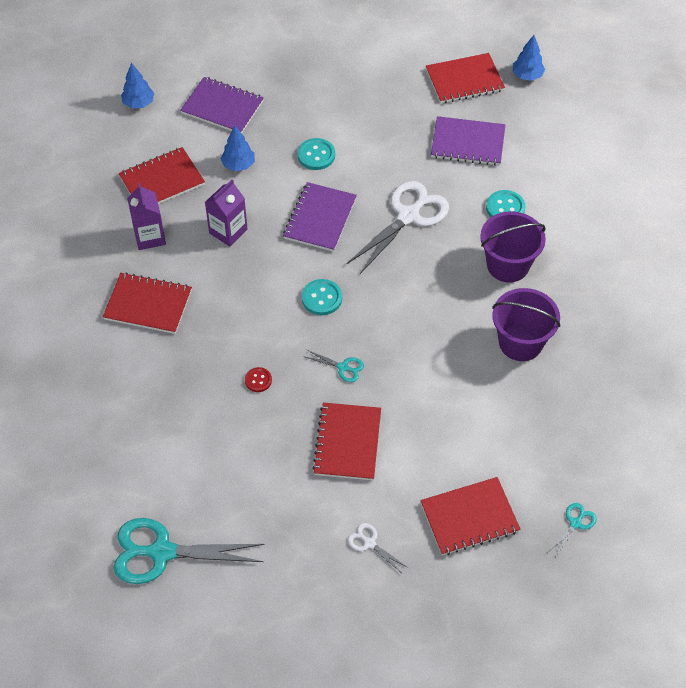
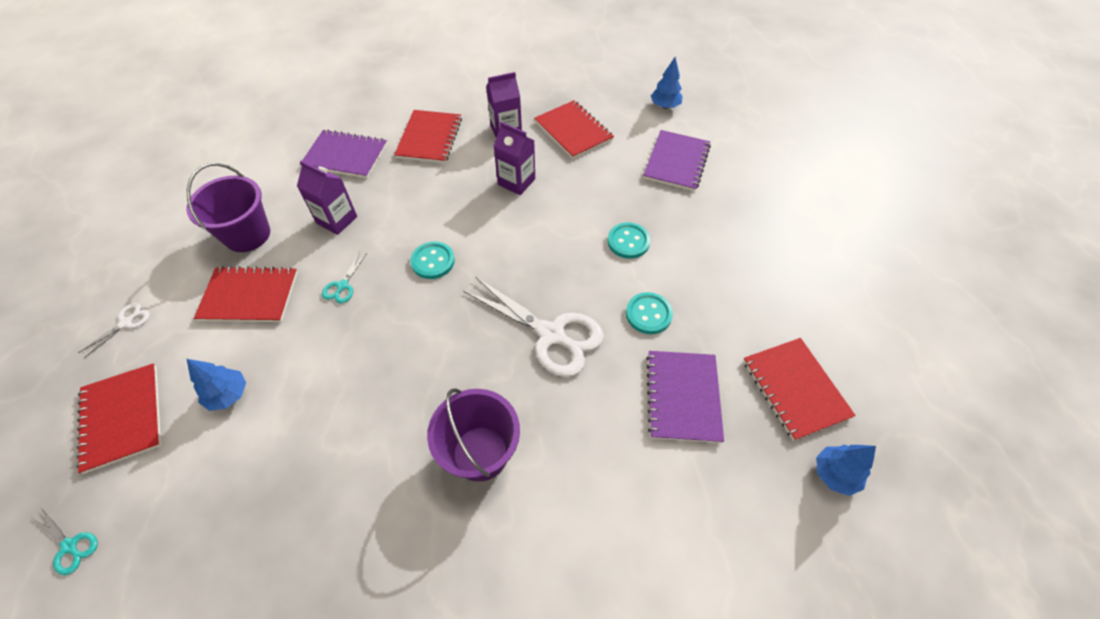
camera: 85 degrees right, 0 degrees up
turquoise scissors [114,518,265,584] -> none
blue tree [221,125,255,171] -> blue tree moved to [187,359,246,411]
red button [245,367,272,392] -> purple carton [297,161,357,235]
purple notebook [283,182,357,252] -> purple notebook moved to [300,129,387,178]
turquoise button [486,190,525,217] -> turquoise button moved to [626,292,673,334]
purple bucket [492,288,560,361] -> purple bucket moved to [186,163,270,252]

